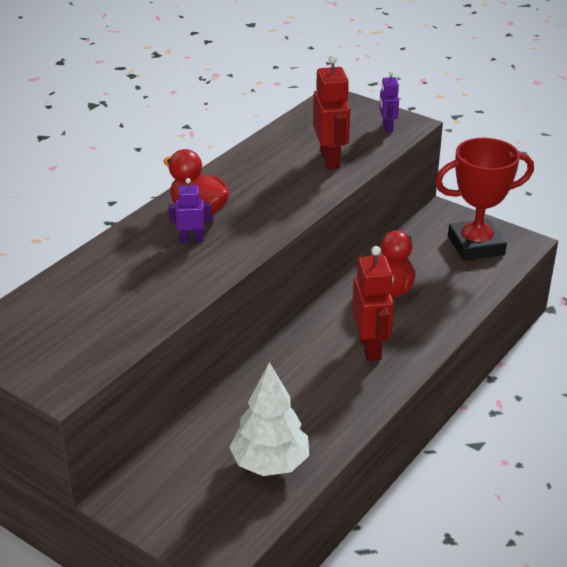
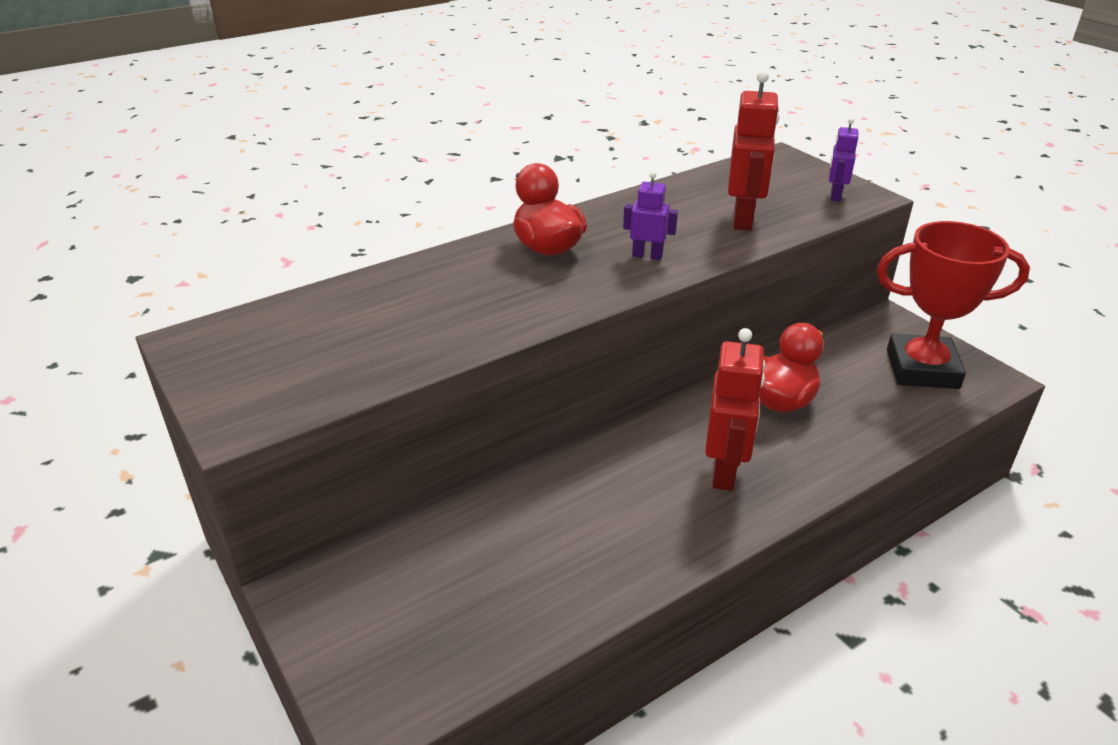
camera: 20 degrees right, 0 degrees up
purple robot [169,178,212,243] -> purple robot moved to [623,171,678,260]
white tree [229,362,309,476] -> none

